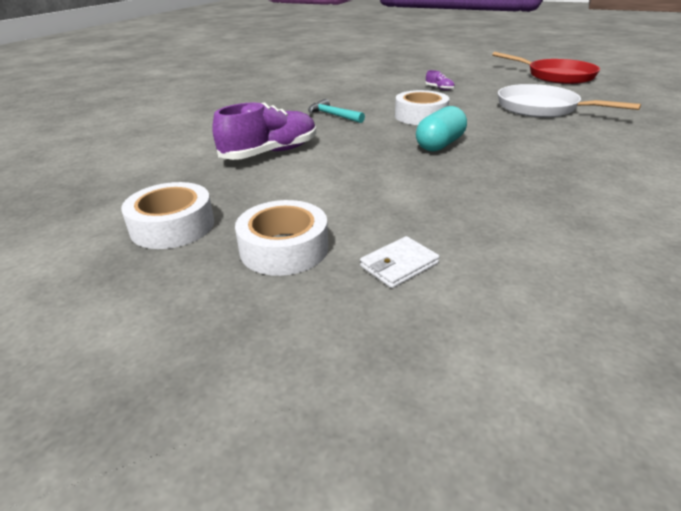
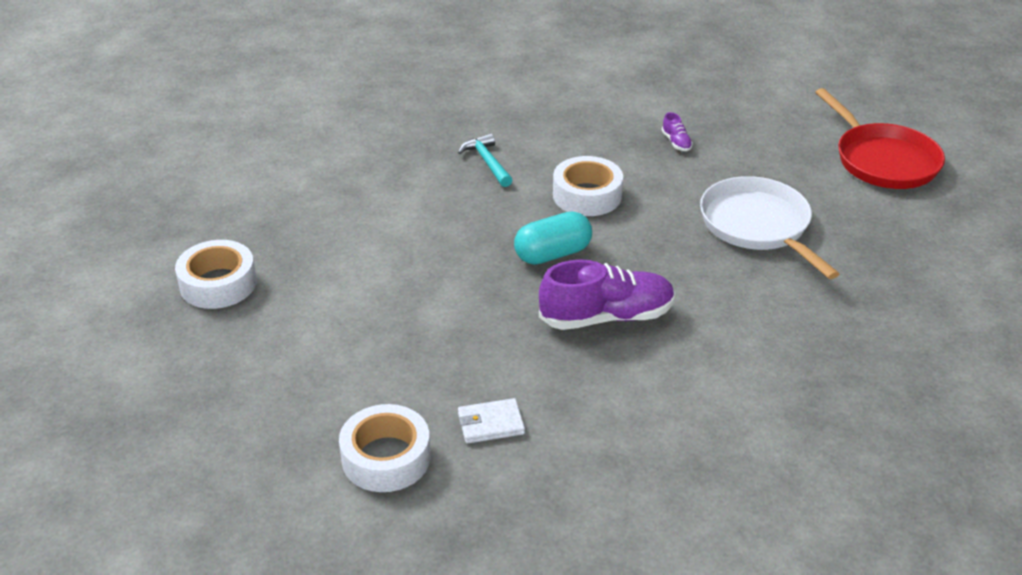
camera: 25 degrees right, 5 degrees up
purple shoe [212,102,316,160] -> purple shoe moved to [539,260,675,330]
white tape [235,200,328,276] -> white tape moved to [339,404,431,492]
white wallet [360,236,440,288] -> white wallet moved to [458,398,525,444]

